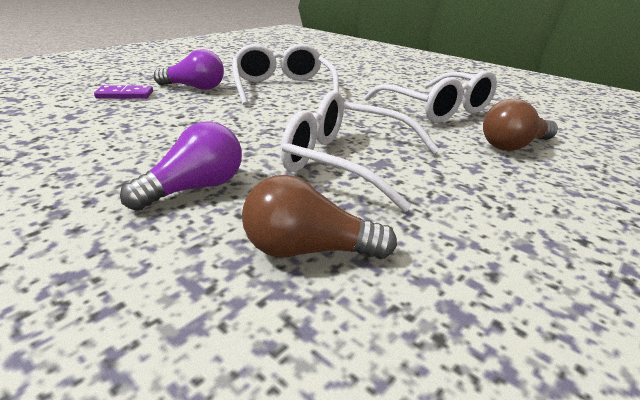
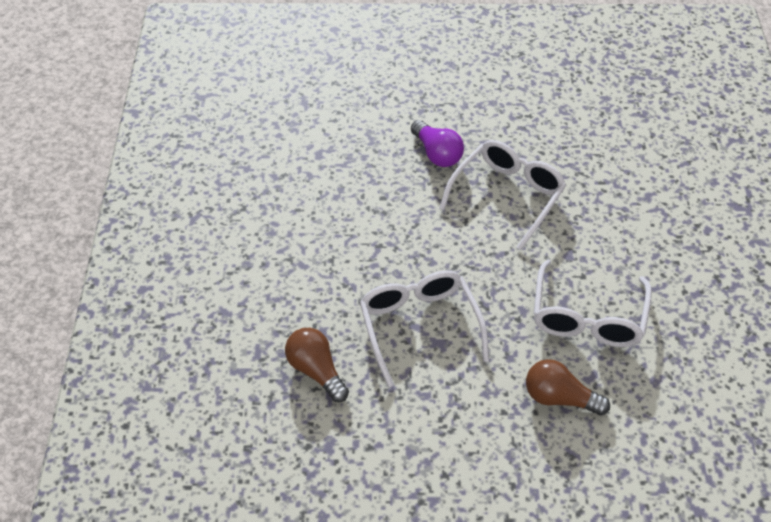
camera: 50 degrees right, 20 degrees up
purple domino [94,85,153,99] -> none
purple light bulb [120,121,242,211] -> none

